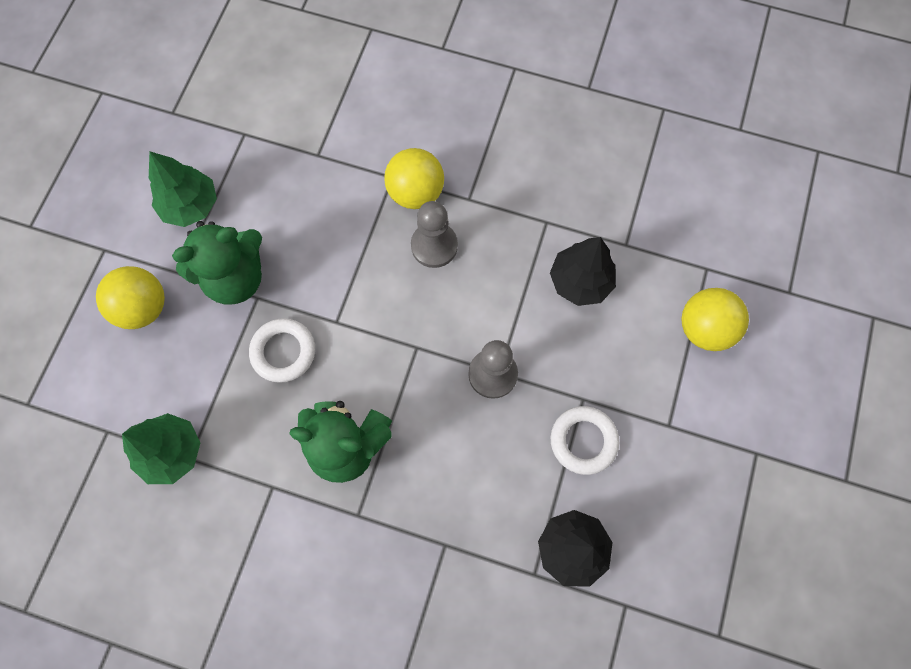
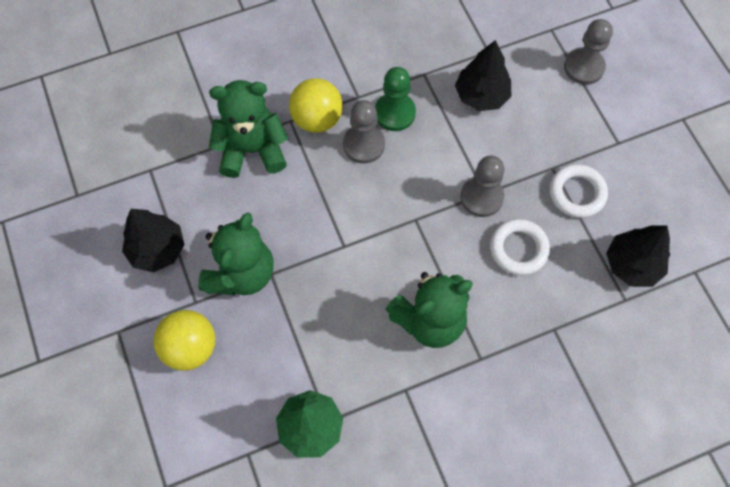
camera: 40 degrees left, 5 degrees down
green tree [149,151,217,227] -> black tree [122,209,184,272]
white ring [249,318,315,383] -> white ring moved to [490,219,550,275]
yellow ball [681,288,749,351] -> grey pawn [564,19,613,85]
none -> green teddy bear [209,80,288,178]
none -> green pawn [375,67,416,131]

